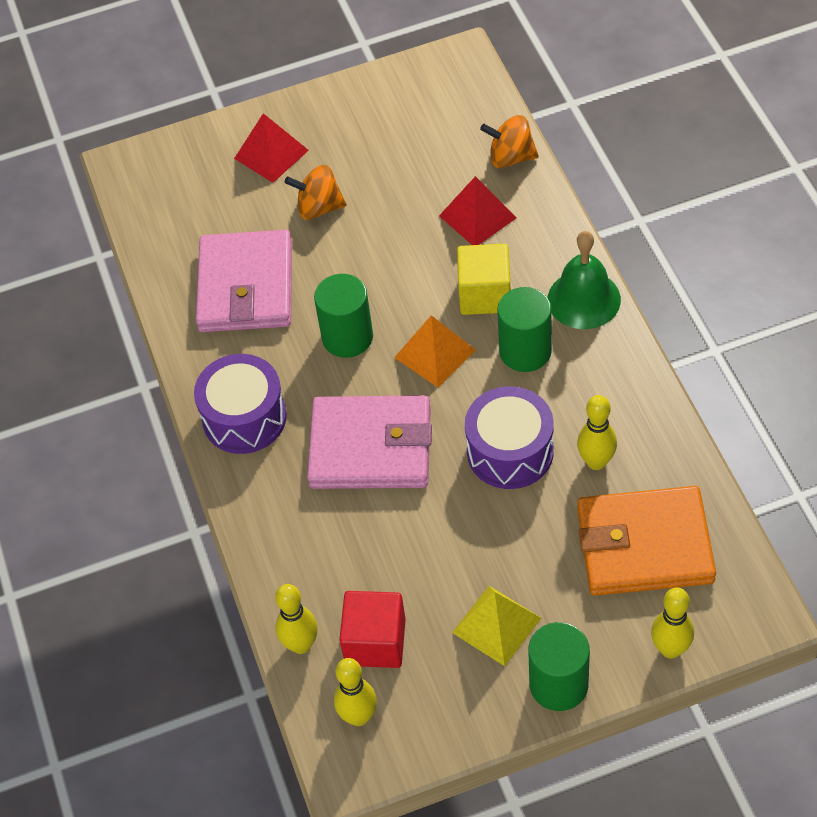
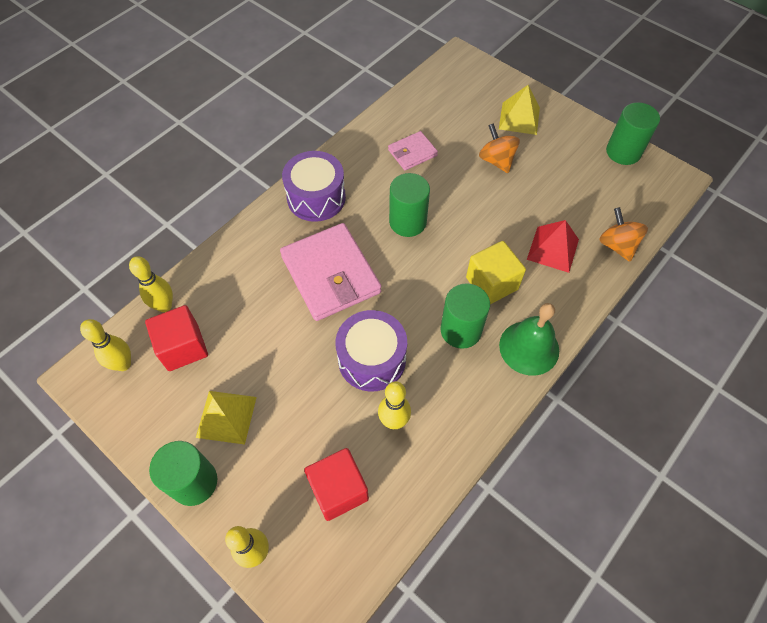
camera: 55 degrees right, 5 degrees up
pink wallet [196,230,292,332] -> pink wallet [388,131,438,170], size x0.51
red pyramid [234,113,309,183] -> yellow pyramid [499,85,540,135]
orange pyramid [394,315,476,388] -> none
orange wallet [577,486,716,596] -> red cube [304,448,369,521]
none -> green cylinder [606,102,660,165]

